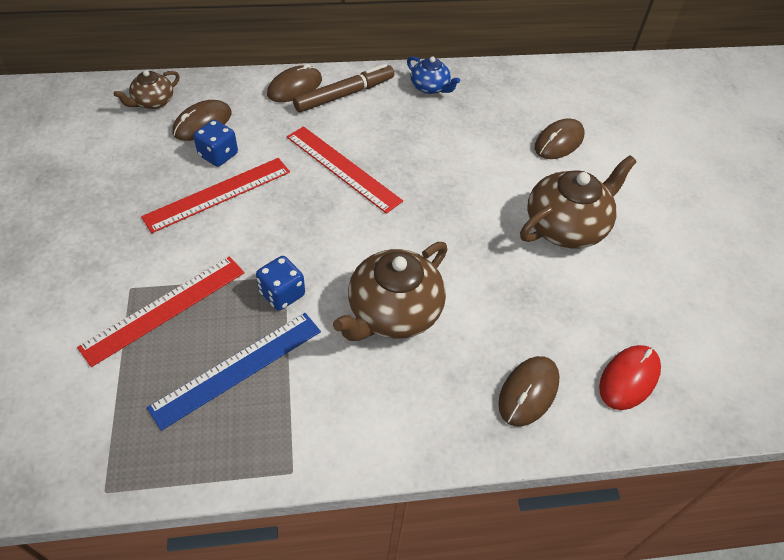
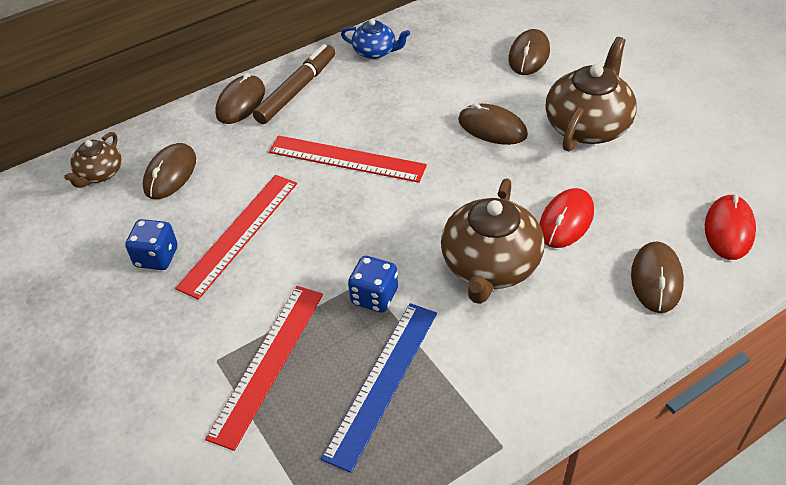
camera: 20 degrees left, 5 degrees down
blue dice [193,120,238,167] -> blue dice moved to [125,219,177,270]
none -> brown mouse [458,103,528,145]
none -> red mouse [539,188,594,248]

